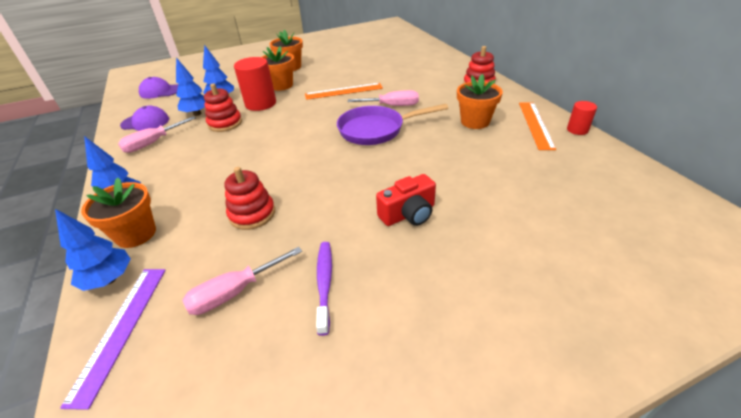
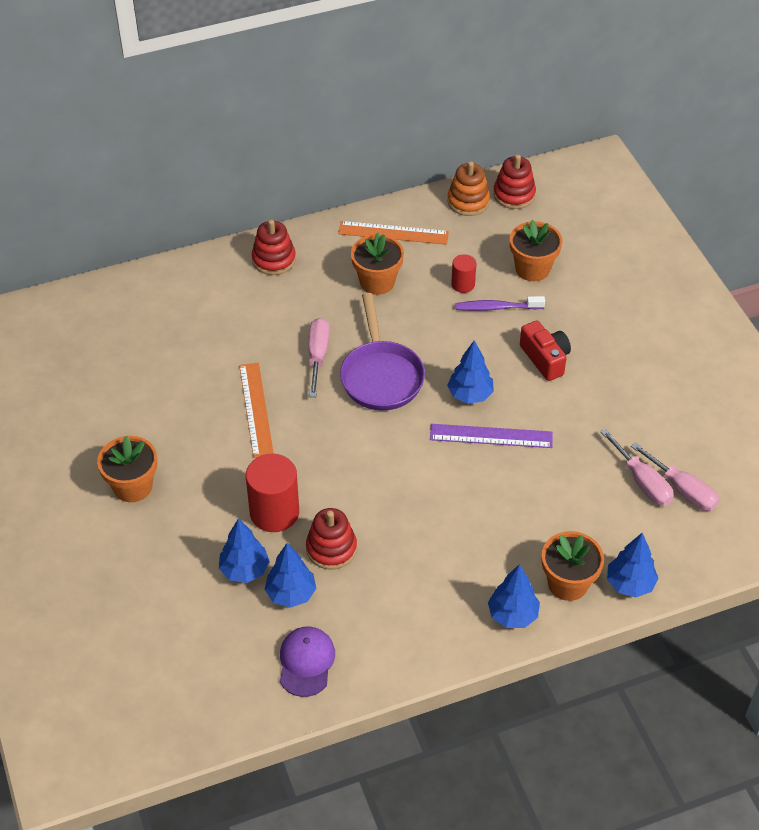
camera: 90 degrees left, 10 degrees up
purple ruler [60,269,166,410] -> purple ruler moved to [430,424,553,448]
pink screwdriver [118,116,196,153] -> pink screwdriver moved to [631,442,719,511]
purple cap [139,77,178,99] -> none
red stacking toy [224,167,275,230] -> red stacking toy moved to [493,154,536,209]
orange flower pot [262,46,294,91] -> orange flower pot moved to [510,220,562,281]
purple toothbrush [316,242,332,336] -> purple toothbrush moved to [456,296,545,311]
red cylinder [567,101,597,135] -> red cylinder moved to [451,254,476,293]
none -> orange stacking toy [447,161,490,216]
none -> blue tree [447,340,494,404]

